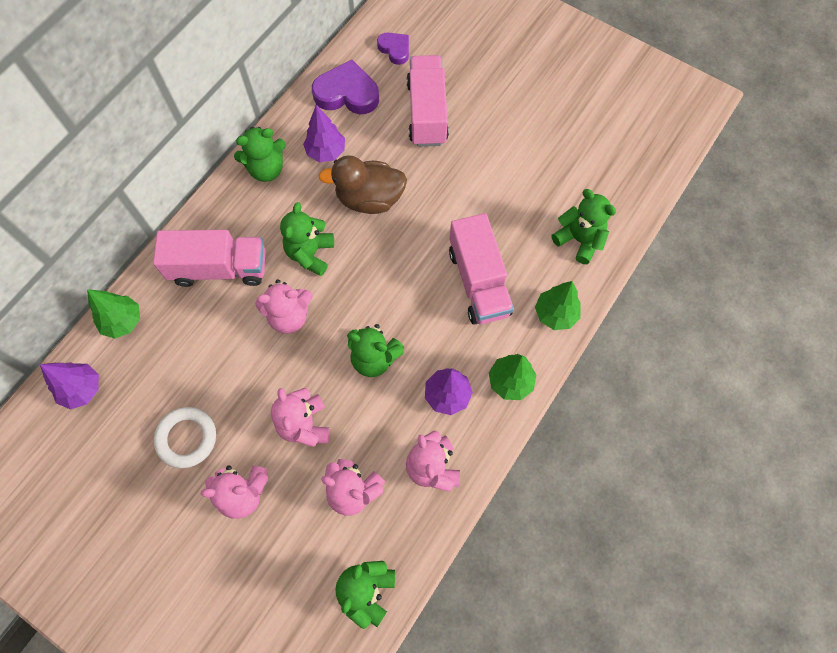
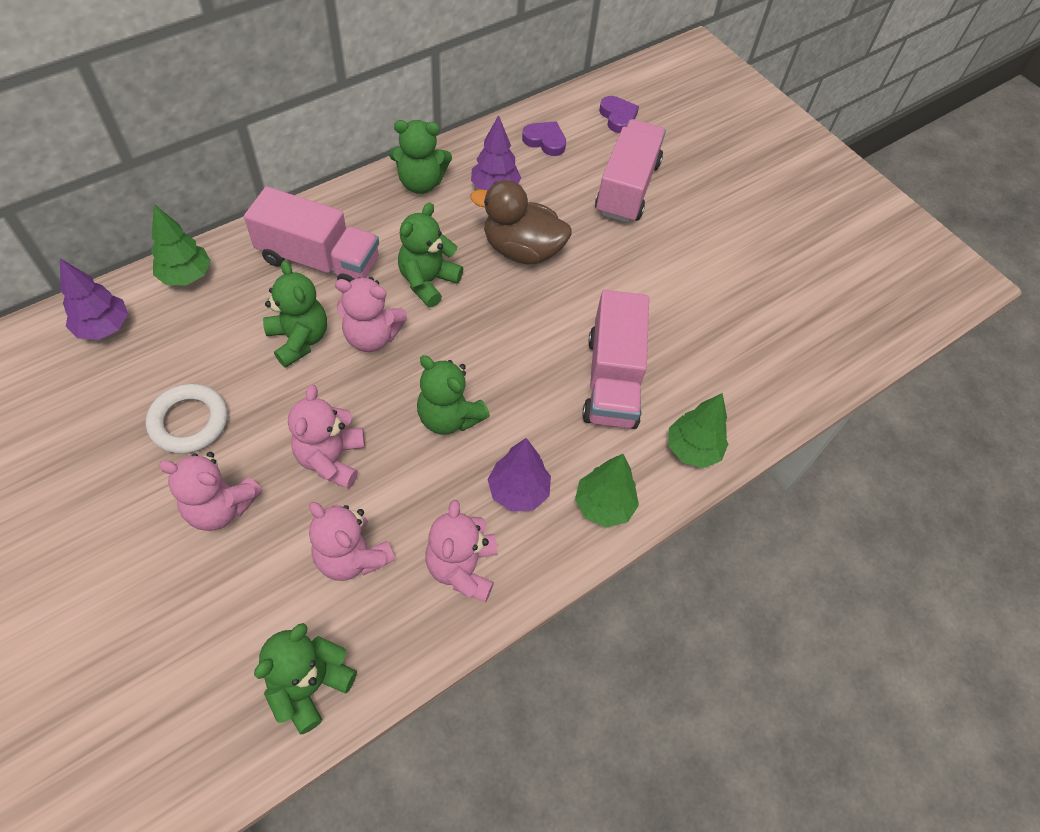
camera: 15 degrees right, 10 degrees down
purple heart [312,60,379,114] -> purple heart [522,121,566,156], size x0.58
green teddy bear [551,189,616,264] -> green teddy bear moved to [263,260,327,368]

